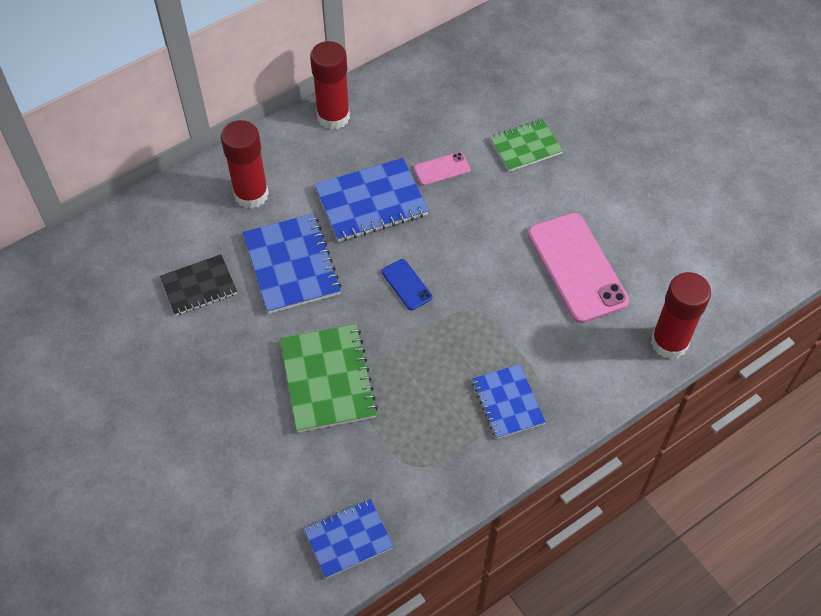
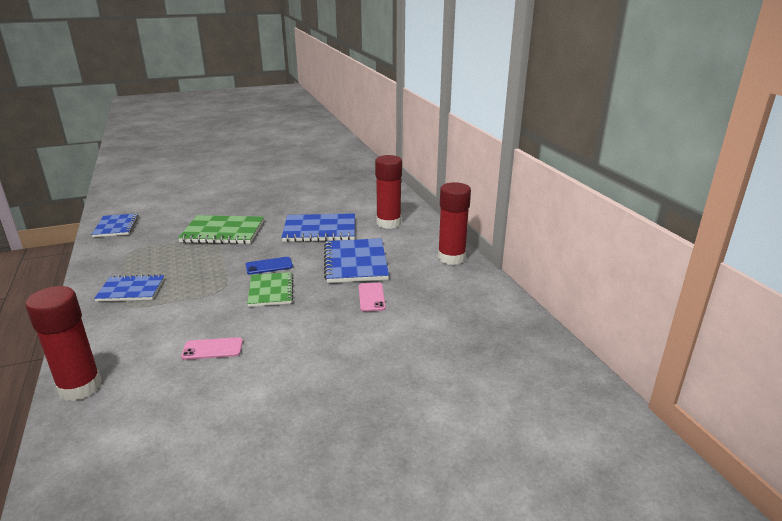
camera: 105 degrees right, 30 degrees down
black notebook [160,254,237,316] -> none
green notebook [490,119,563,172] -> green notebook moved to [247,272,293,307]
pink phone [528,213,629,323] -> pink phone [181,337,243,360], size x0.46

